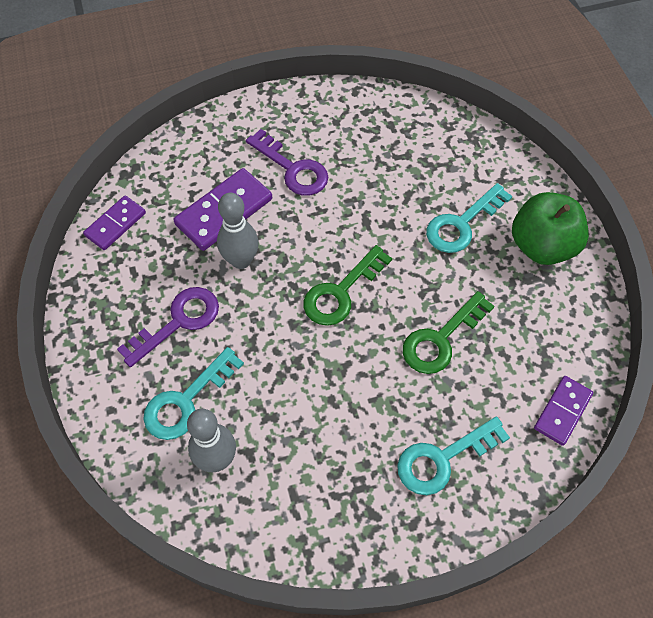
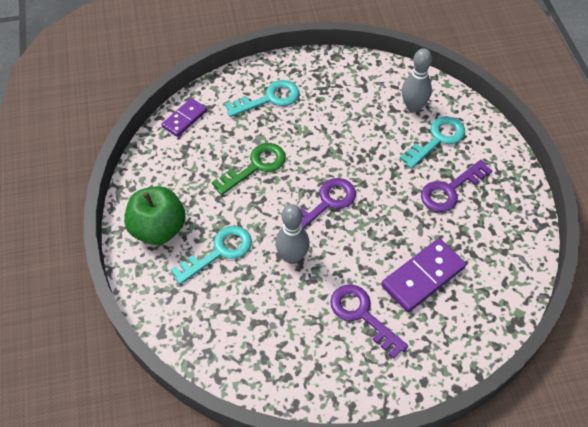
camera: 175 degrees left, 5 degrees down
purple domino [83,196,146,250] -> none
grey bowling pin [217,193,259,269] -> grey bowling pin moved to [276,204,310,264]
green key [303,245,392,326] -> purple key [283,178,356,228]

